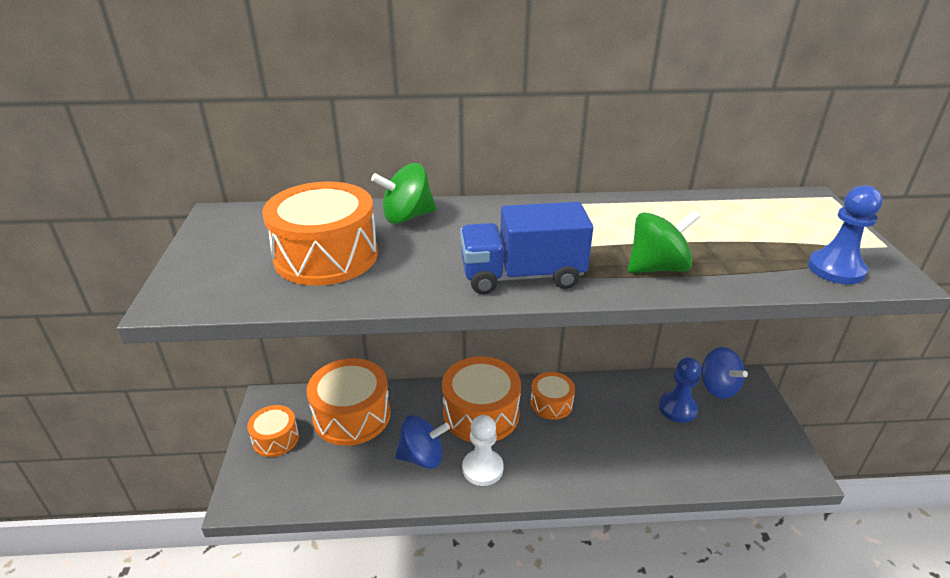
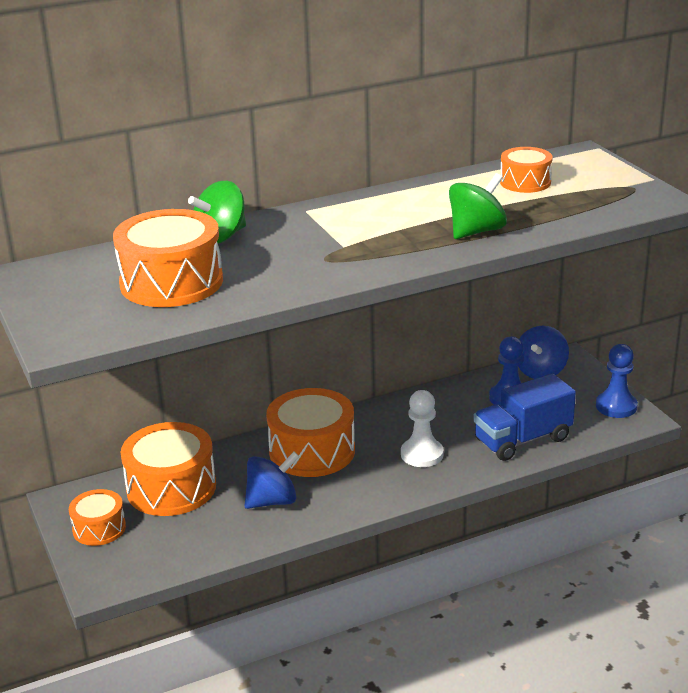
camera: 20 degrees left, 5 degrees down
blue truck [460,202,593,294] -> blue truck moved to [473,373,576,461]
white pawn [462,415,504,486] -> white pawn moved to [401,390,444,467]
orange drum [530,372,575,420] -> orange drum moved to [500,147,553,193]
blue spinning top [701,347,748,399] -> blue spinning top turned 75 degrees clockwise [518,325,569,379]
blue pawn [808,185,883,284] -> blue pawn moved to [596,344,638,418]

